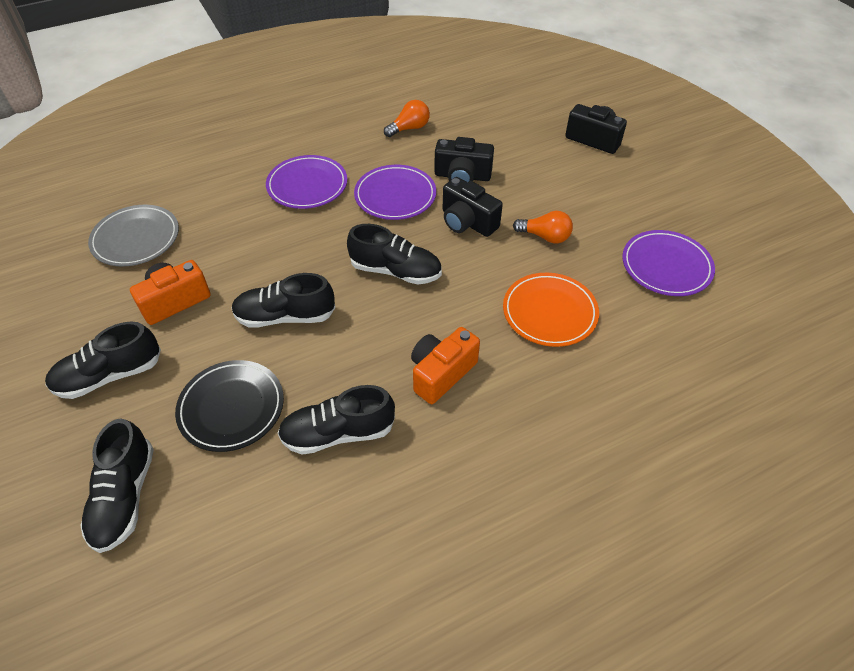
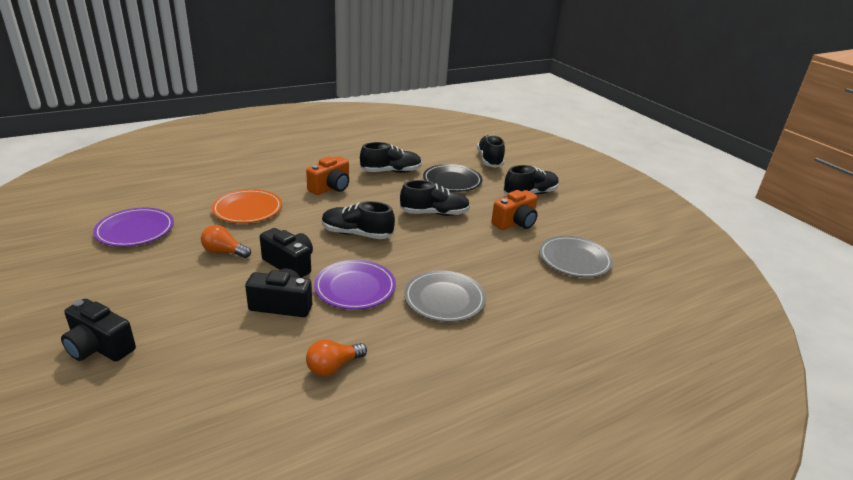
camera: 175 degrees right, 20 degrees down
purple plate [266,155,347,209] -> grey plate [404,270,486,322]

